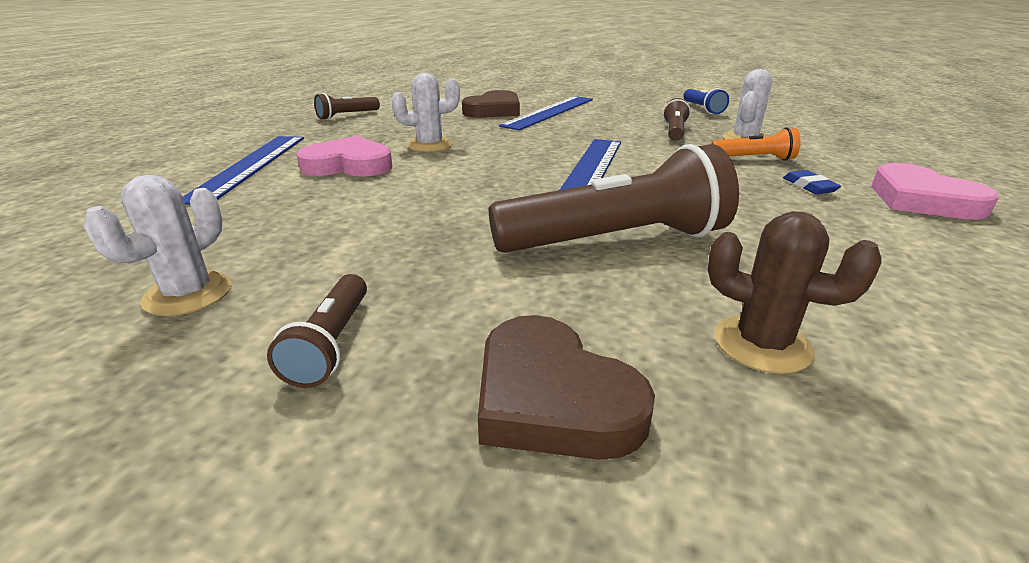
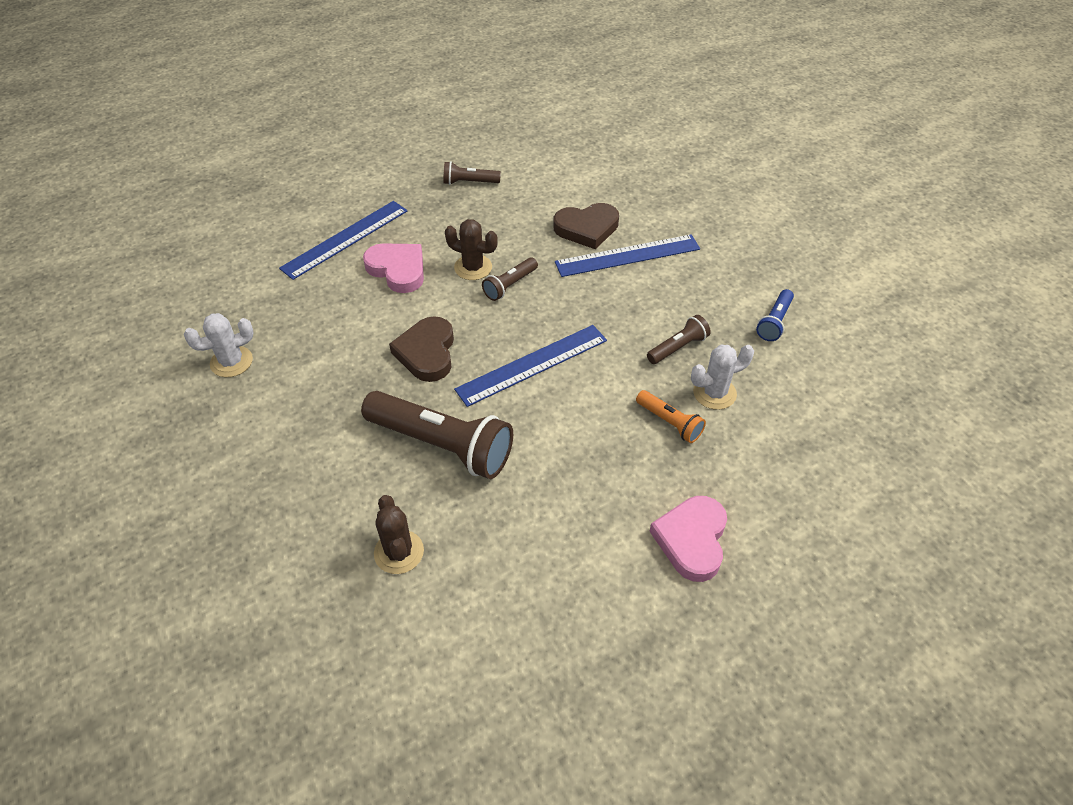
camera: 40 degrees right, 20 degrees up
brown flashlight [267,274,367,388] -> brown flashlight moved to [482,257,538,301]
white cactus [391,73,460,152] -> brown cactus [445,219,498,280]
brown heart [478,315,655,460] -> brown heart moved to [389,316,454,382]
blue eraser [783,170,841,194] -> none

